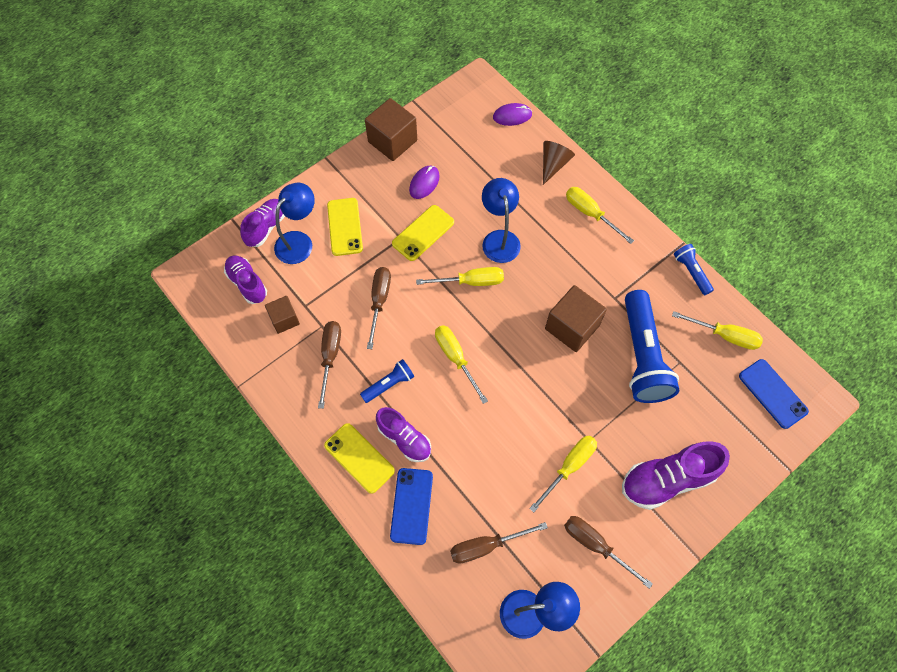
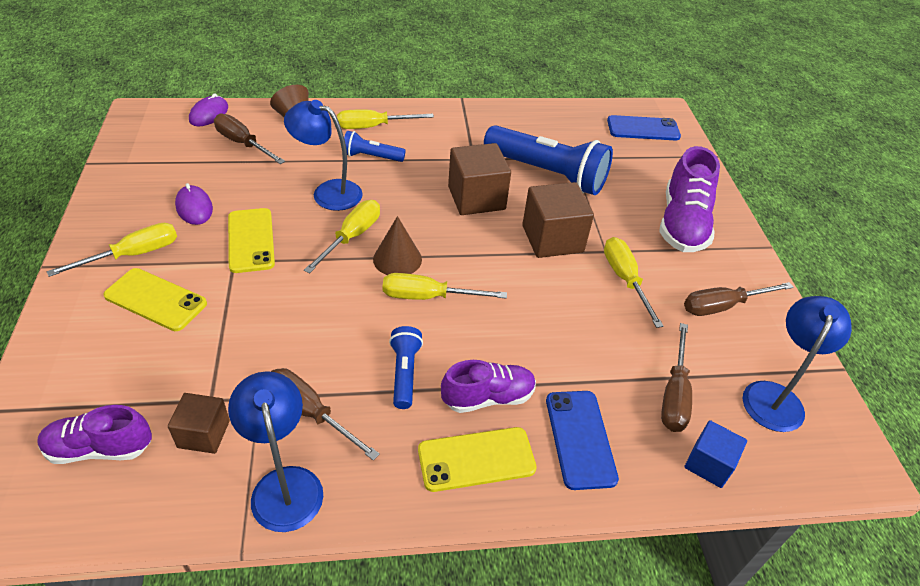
camera: 60 degrees left, 20 degrees down
purple shoe [240,199,285,247] -> none
blue lamp [274,183,315,264] -> blue lamp moved to [228,371,323,532]
brown cube [365,98,417,161] -> brown cube moved to [522,182,594,258]
brown screwdriver [367,267,391,349] -> brown screwdriver moved to [214,114,285,164]
blue phone [390,468,433,545] -> blue phone turned 45 degrees clockwise [546,391,619,490]
yellow screwdriver [672,311,763,350] -> yellow screwdriver moved to [47,223,177,277]
blue flashlight [674,244,714,295] -> blue flashlight moved to [344,131,406,162]
none -> brown cone [373,216,422,275]
none -> blue cube [685,420,747,488]

